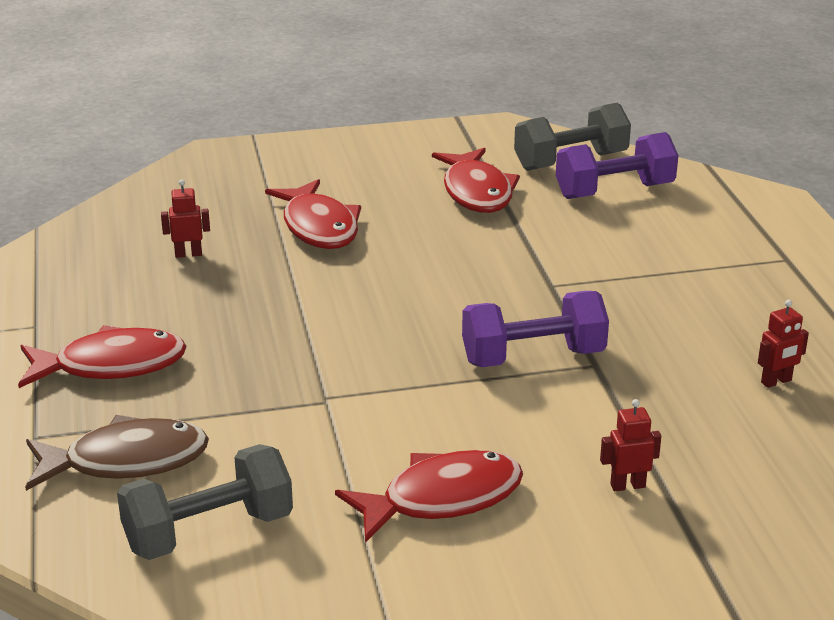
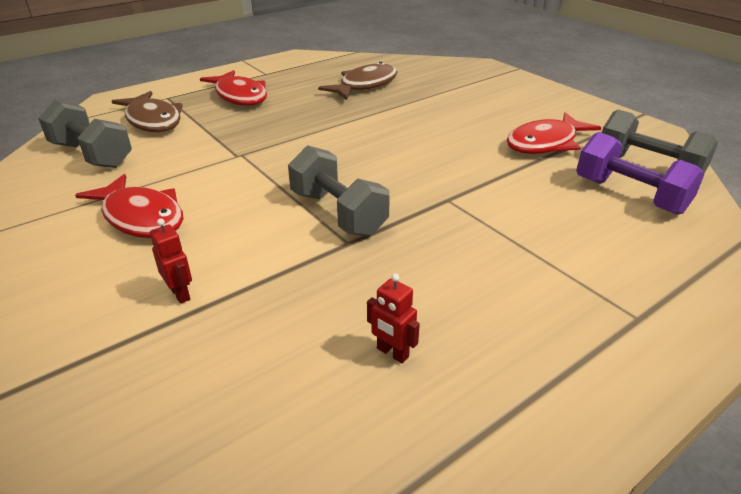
camera: 65 degrees right, 5 degrees up
red robot [161,180,210,258] -> brown fish [318,62,397,100]
red fish [265,179,361,249] -> none
purple dumbbell [462,291,609,367] -> grey dumbbell [288,145,390,236]

